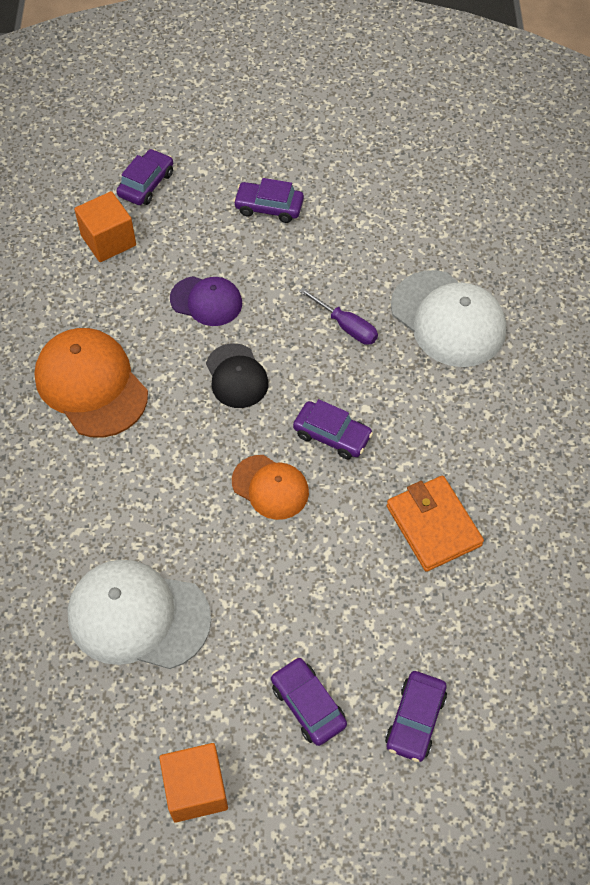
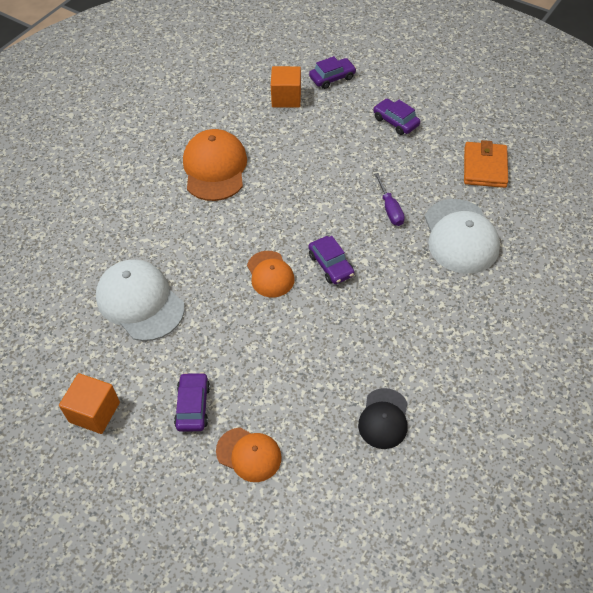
camera: 35 degrees right, 5 degrees down
purple cap [170,276,242,326] -> none
black cap [206,343,269,408] -> black cap moved to [358,388,408,449]
purple car [385,671,447,762] -> orange cap [216,427,282,482]
orange wallet [387,476,484,572] -> orange wallet moved to [464,140,508,188]

